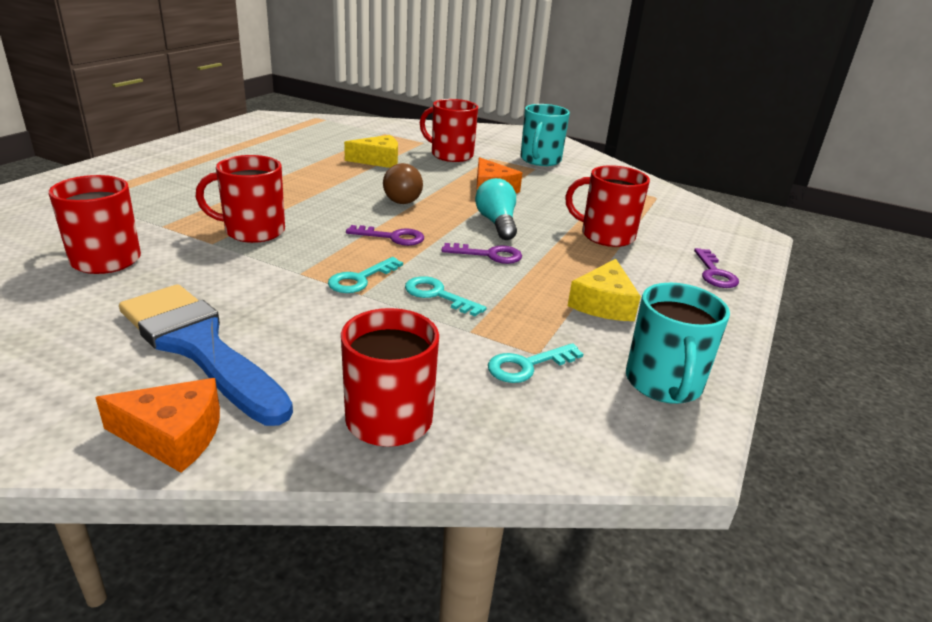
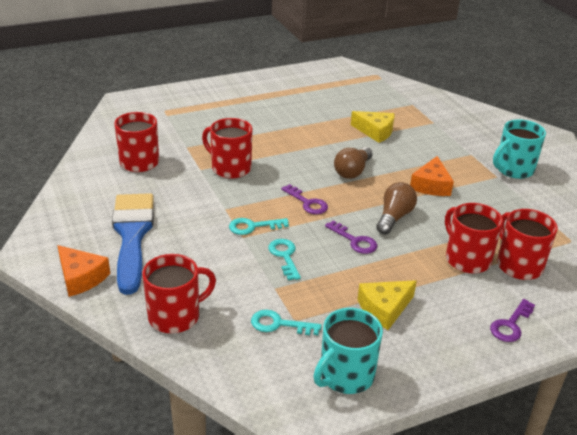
camera: 40 degrees right, 5 degrees up
red mug [420,99,478,162] -> red mug moved to [497,209,558,280]
turquoise light bulb [475,178,517,240] -> brown light bulb [376,182,417,235]

